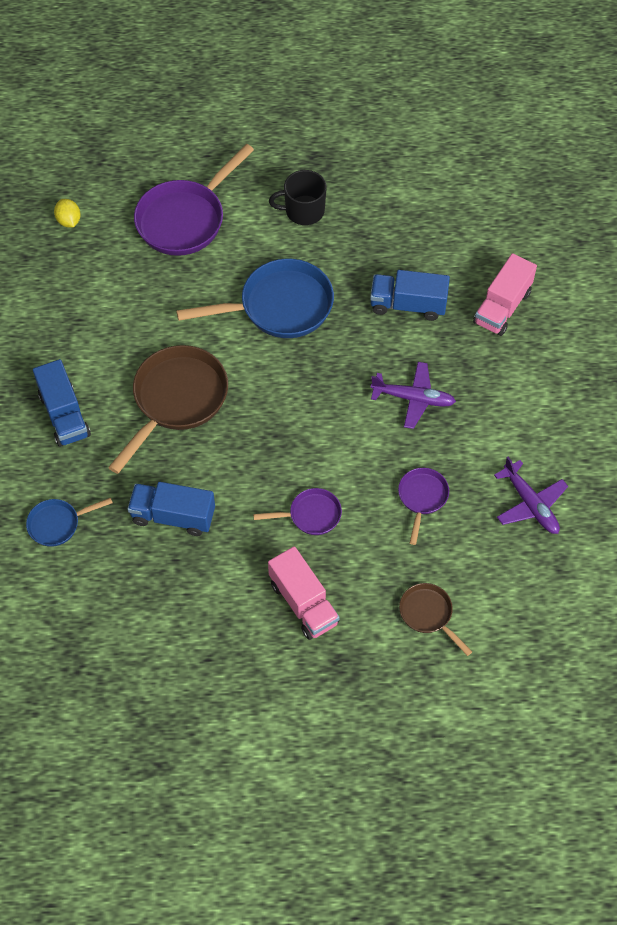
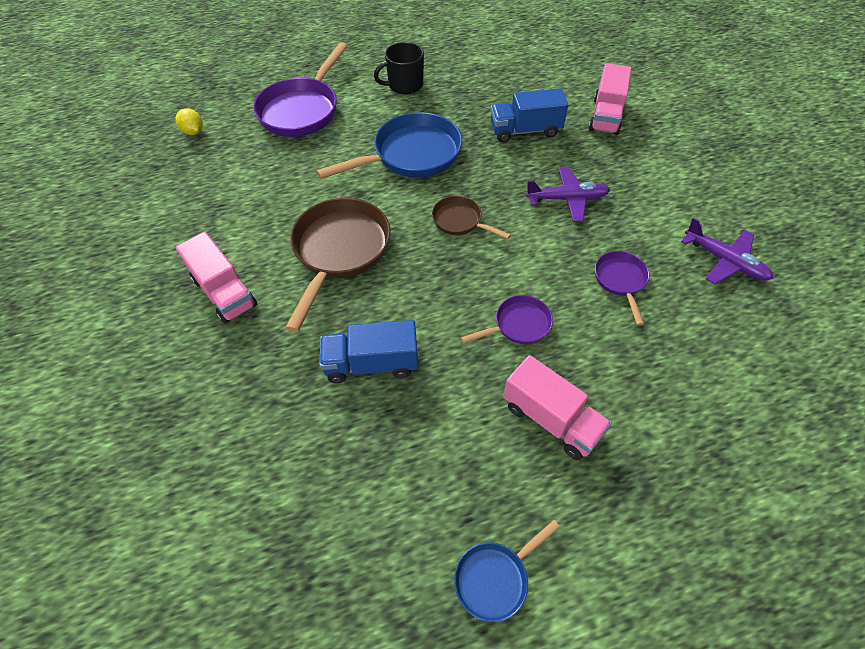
camera: 15 degrees left, 5 degrees down
blue pan [26,498,113,547] -> blue pan moved to [454,520,560,622]
blue truck [33,359,91,447] -> pink truck [176,232,257,324]
brown pan [399,583,472,656] -> brown pan moved to [432,196,511,239]

